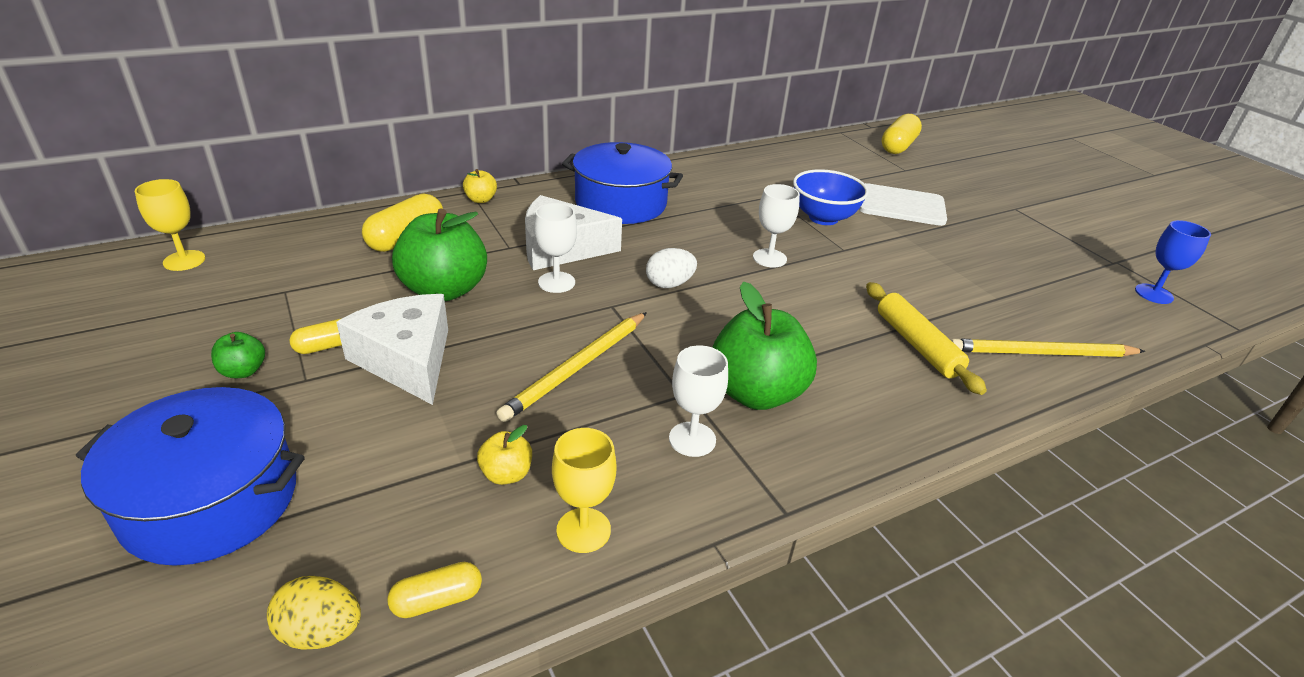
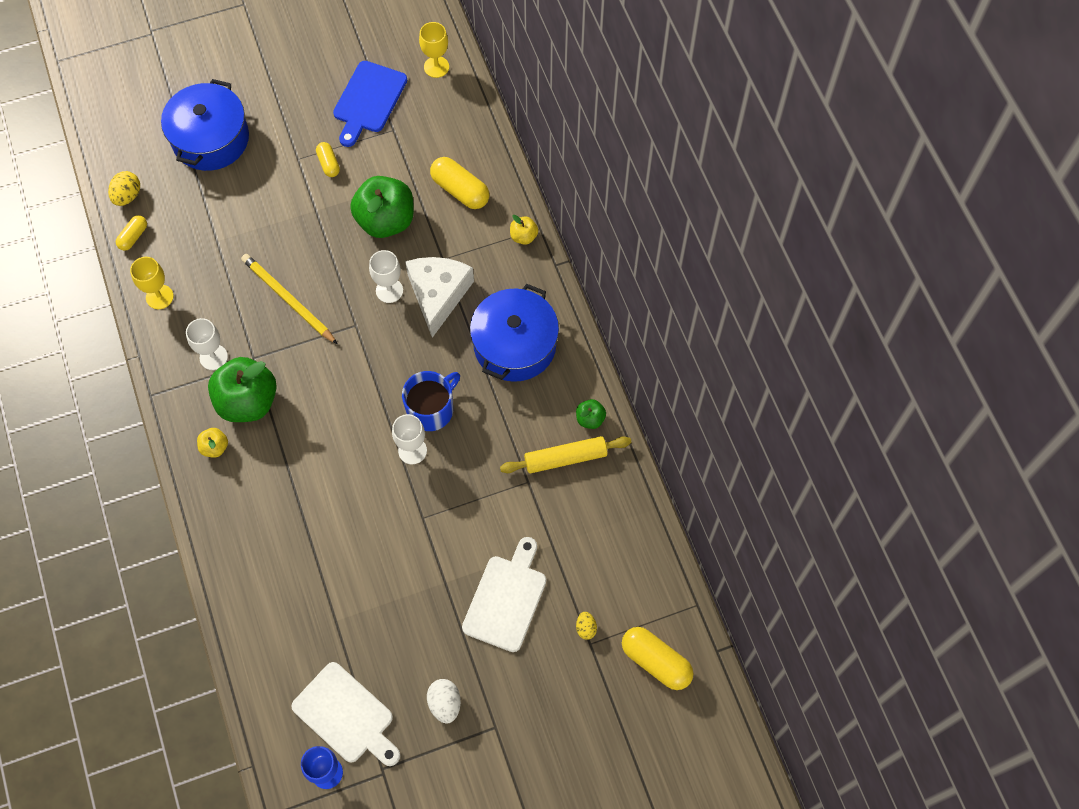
camera: 100 degrees right, 30 degrees up
green apple [211,332,265,378] -> green apple moved to [576,399,606,429]
white cheese [336,294,448,405] -> none
yellow capsule [387,562,482,618] -> yellow capsule turned 45 degrees clockwise [116,215,147,251]
yellow apple [477,425,532,485] -> yellow apple moved to [197,428,228,458]
white egg [646,248,697,288] -> white egg moved to [427,679,461,724]
blue bowl [793,169,869,225] -> none
yellow rolling pin [866,282,987,395] -> yellow rolling pin moved to [500,436,631,473]
yellow pencil [951,339,1145,357] -> none
none -> white cutting board [291,662,400,766]
none -> blue cutting board [333,61,407,147]
none -> blue mug [402,371,460,431]
none -> yellow egg [576,612,597,640]

